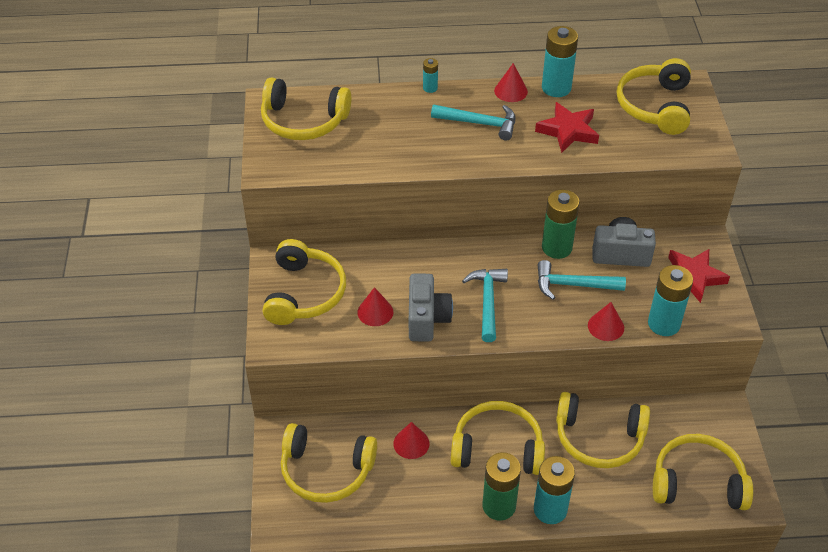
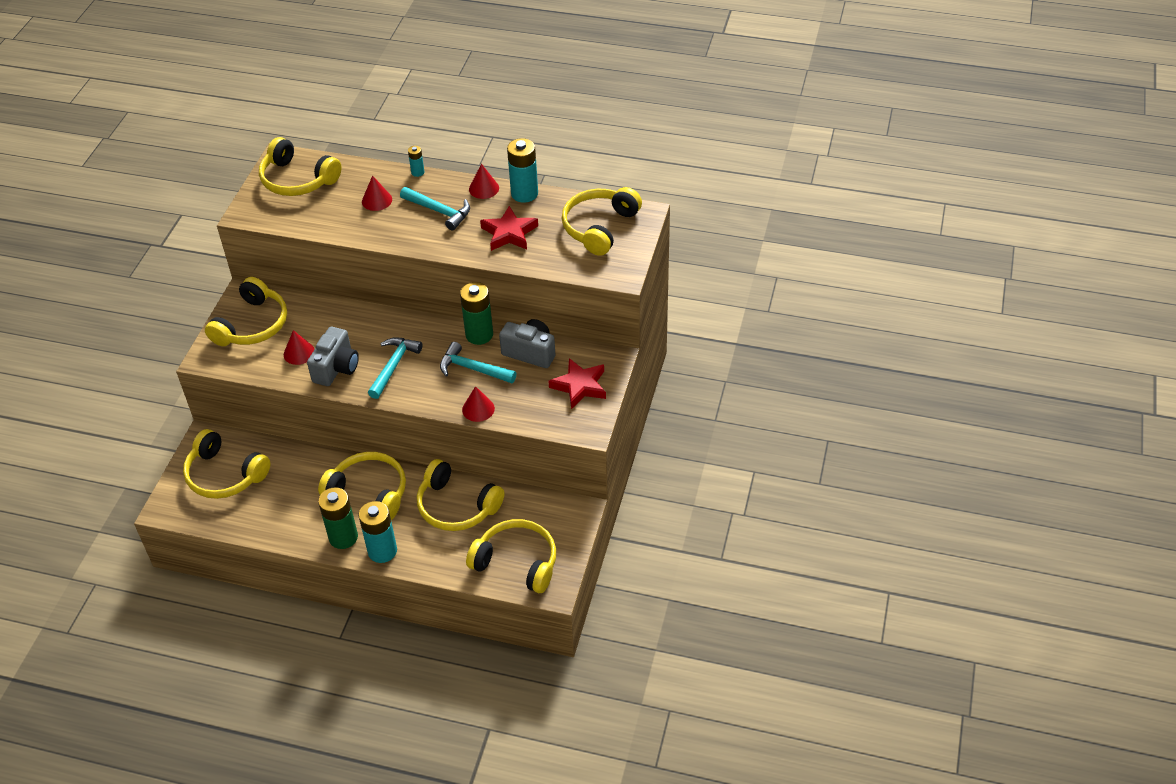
camera: 20 degrees right, 0 degrees up
red cone [393,422,429,459] -> red cone moved to [362,175,392,211]
turquoise battery [648,265,693,336] -> none

